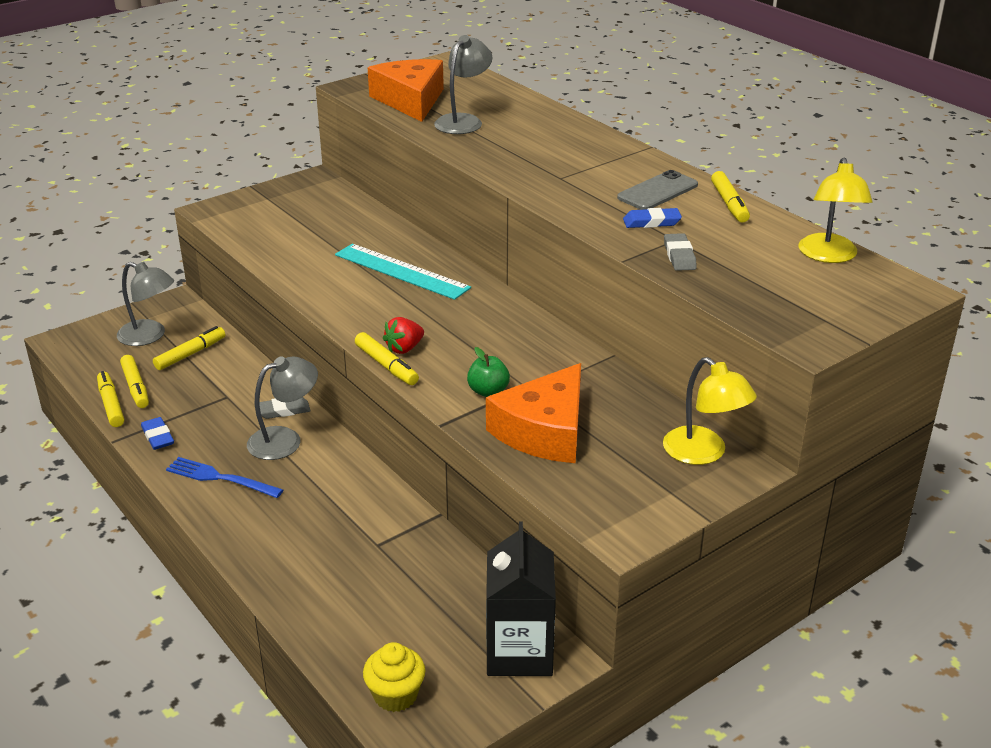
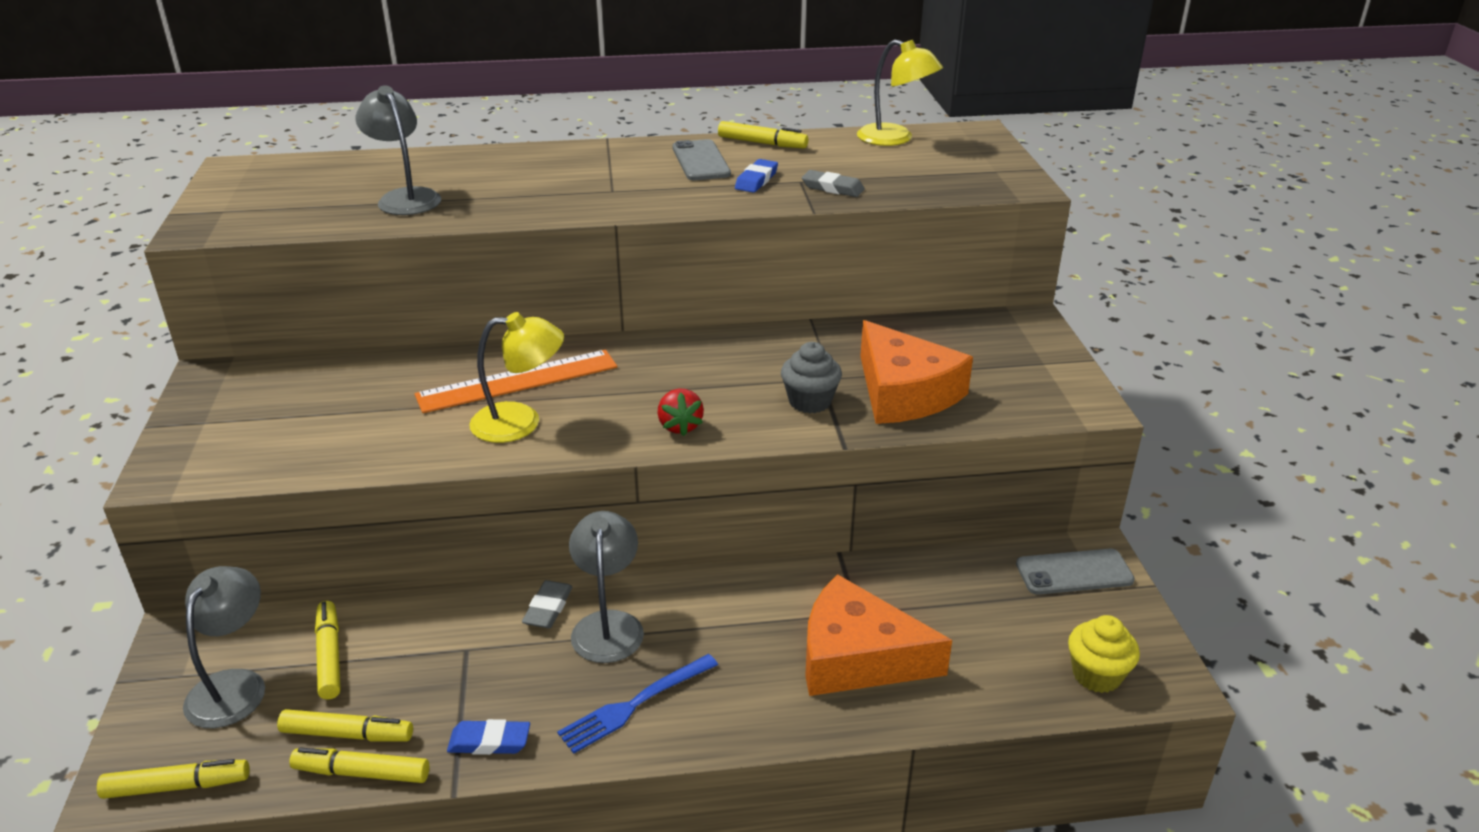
camera: 60 degrees left, 0 degrees up
grey lamp [117,262,174,346] -> grey lamp turned 45 degrees counterclockwise [183,566,265,728]
turquoise ruler [335,244,471,300] -> orange ruler [415,350,617,413]
yellow marker [355,332,419,385] -> yellow marker moved to [97,759,250,799]
orange cheese [368,59,444,122] -> orange cheese moved to [805,574,952,696]
green apple [467,347,510,397] -> grey cupcake [781,342,842,414]
black carton [486,522,556,676] -> grey phone [1016,549,1135,595]
yellow lamp [663,357,757,465] -> yellow lamp moved to [469,312,564,443]

